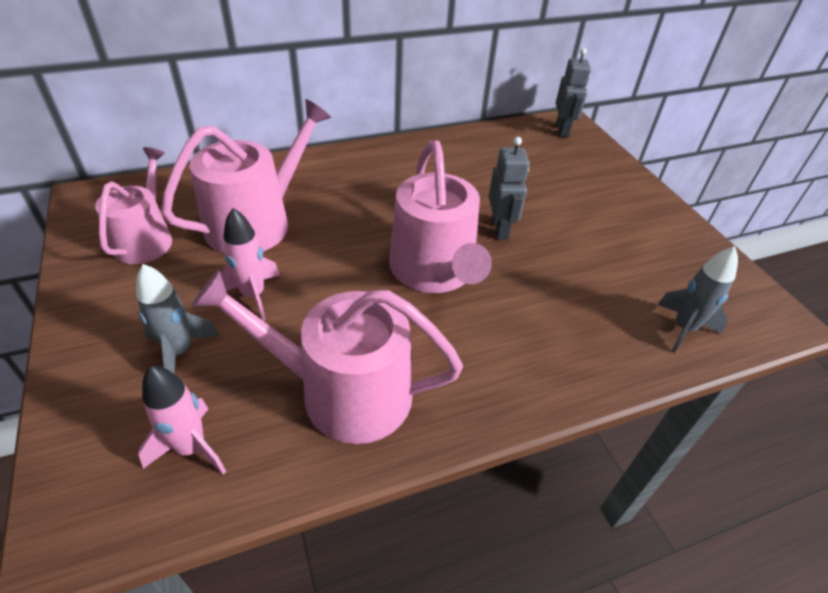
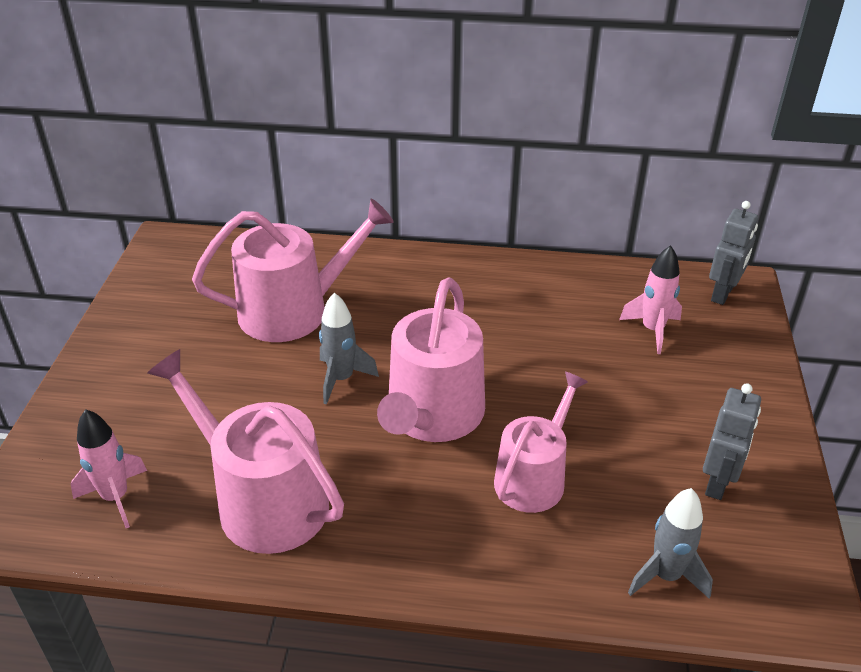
camera: 30 degrees right, 5 degrees down
pink watering can [95,147,172,264] -> pink watering can moved to [494,372,588,513]
grey rocket [136,264,219,374] -> grey rocket moved to [319,293,379,405]
pink rocket [220,208,280,321] -> pink rocket moved to [619,245,682,354]
grey robot [489,137,530,240] -> grey robot moved to [703,384,761,500]

